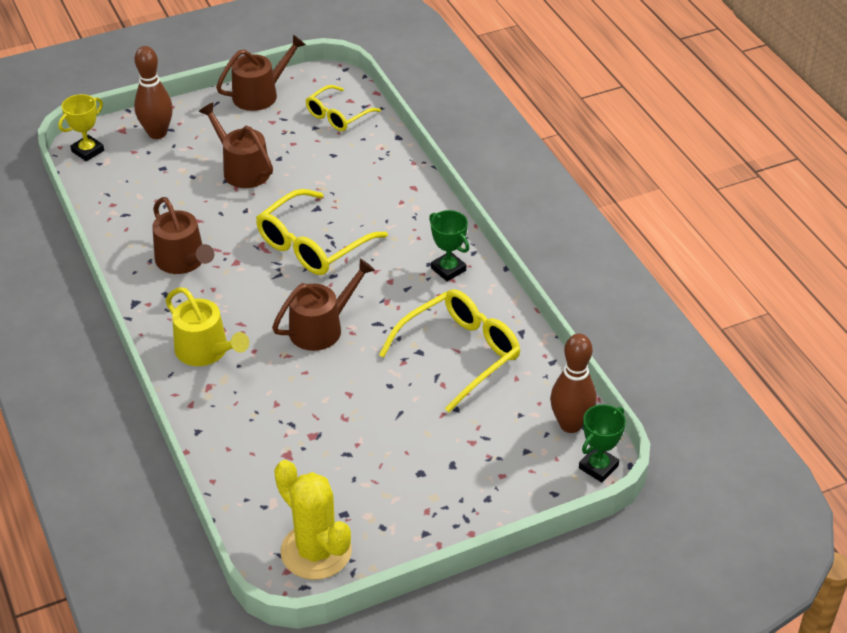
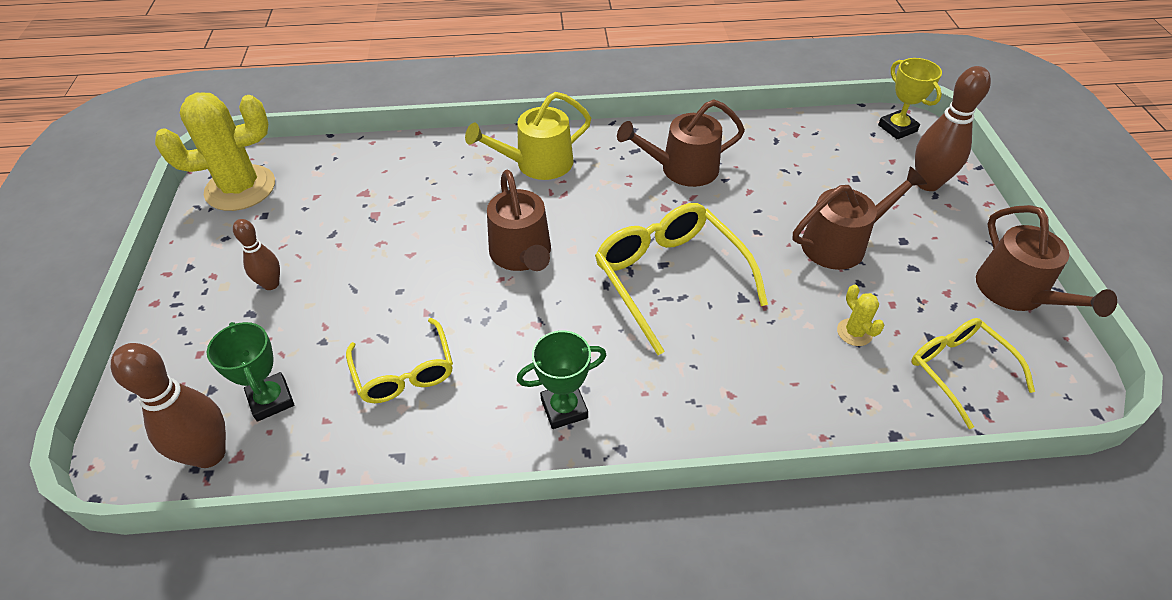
camera: 110 degrees right, 5 degrees up
yellow glasses [379,289,520,412] -> yellow glasses [346,318,453,403], size x0.63
green trophy [579,404,626,483] -> green trophy moved to [207,322,294,422]
none -> brown bowling pin [233,219,280,290]
none -> yellow cactus [837,285,884,346]

